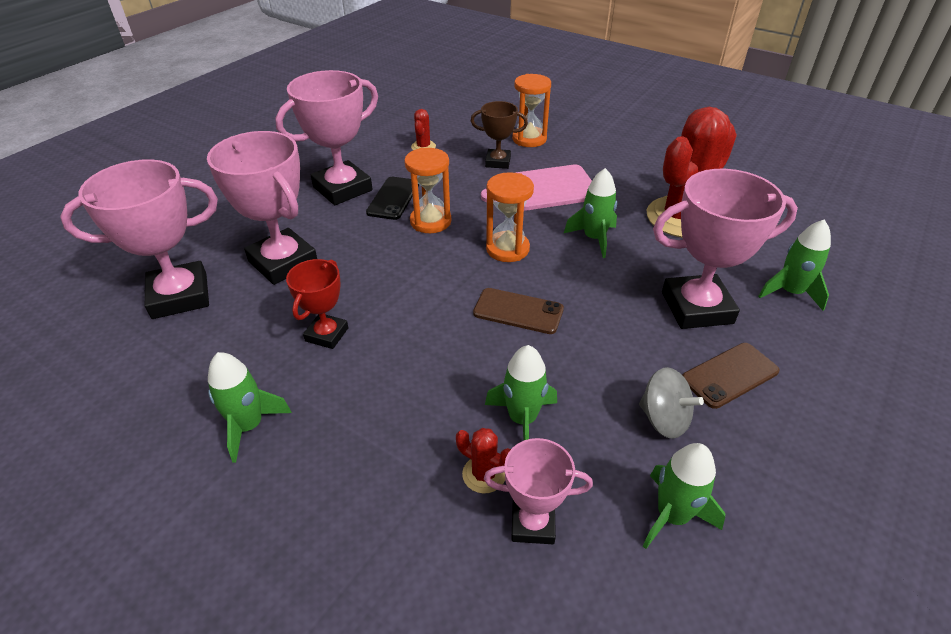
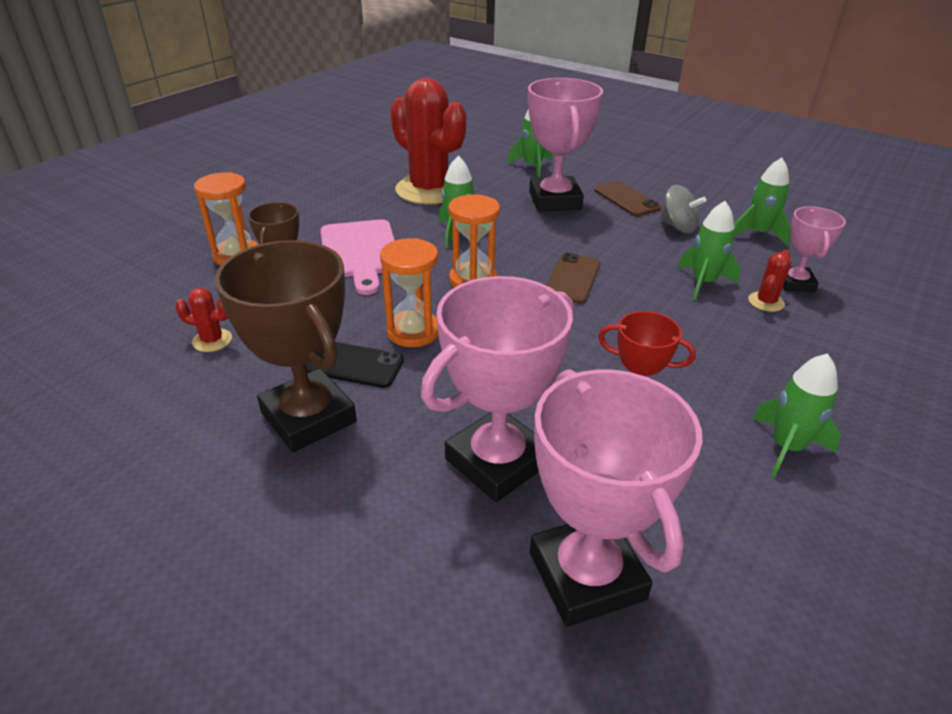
camera: 90 degrees left, 5 degrees down
pink trophy [275,70,378,205] -> brown trophy [215,240,357,452]
grey spinning top [639,367,704,439] -> grey spinning top turned 90 degrees clockwise [660,185,706,233]

